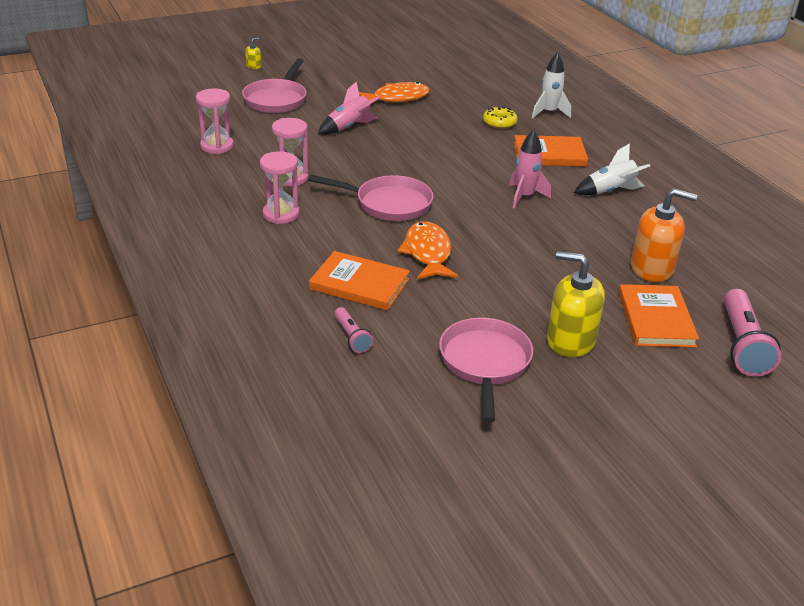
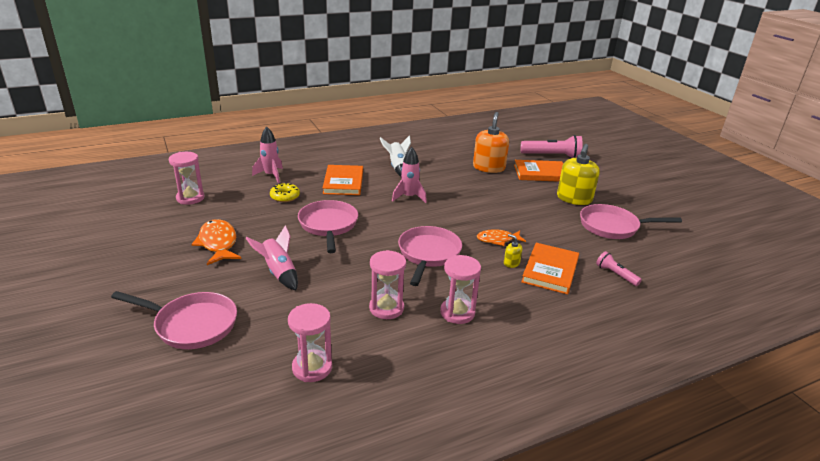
camera: 90 degrees left, 5 degrees down
yellow soap dispenser [245,37,262,69] -> yellow soap dispenser moved to [504,234,522,268]
pink flashlight [334,307,373,353] -> pink flashlight turned 105 degrees counterclockwise [596,251,642,286]
orange fish [397,221,458,280] -> orange fish [477,229,526,246], size x0.66
white rocket [532,52,571,118] -> pink rocket [252,126,283,183]
none -> pink hourglass [169,152,204,205]
none -> pink pan [298,200,358,253]

